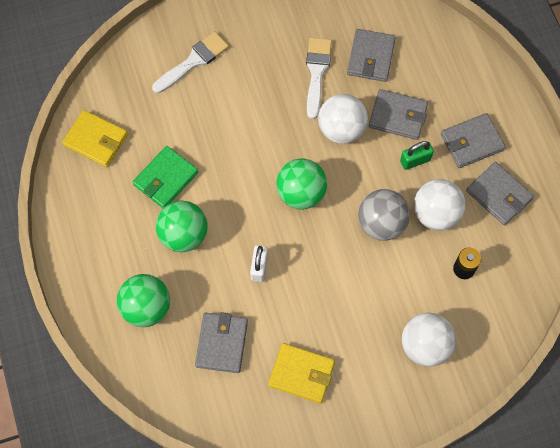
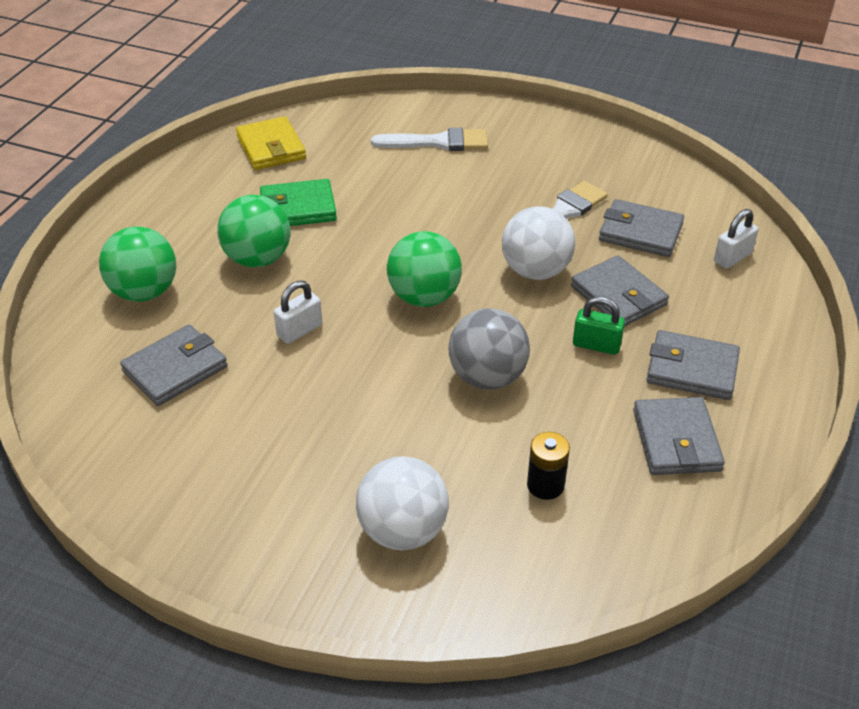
camera: 40 degrees right, 25 degrees down
yellow wallet [268,343,335,403] -> none
grey wallet [347,29,396,82] -> grey wallet turned 60 degrees clockwise [599,199,684,257]
white ball [414,179,466,231] -> none
none -> white padlock [714,209,758,269]

